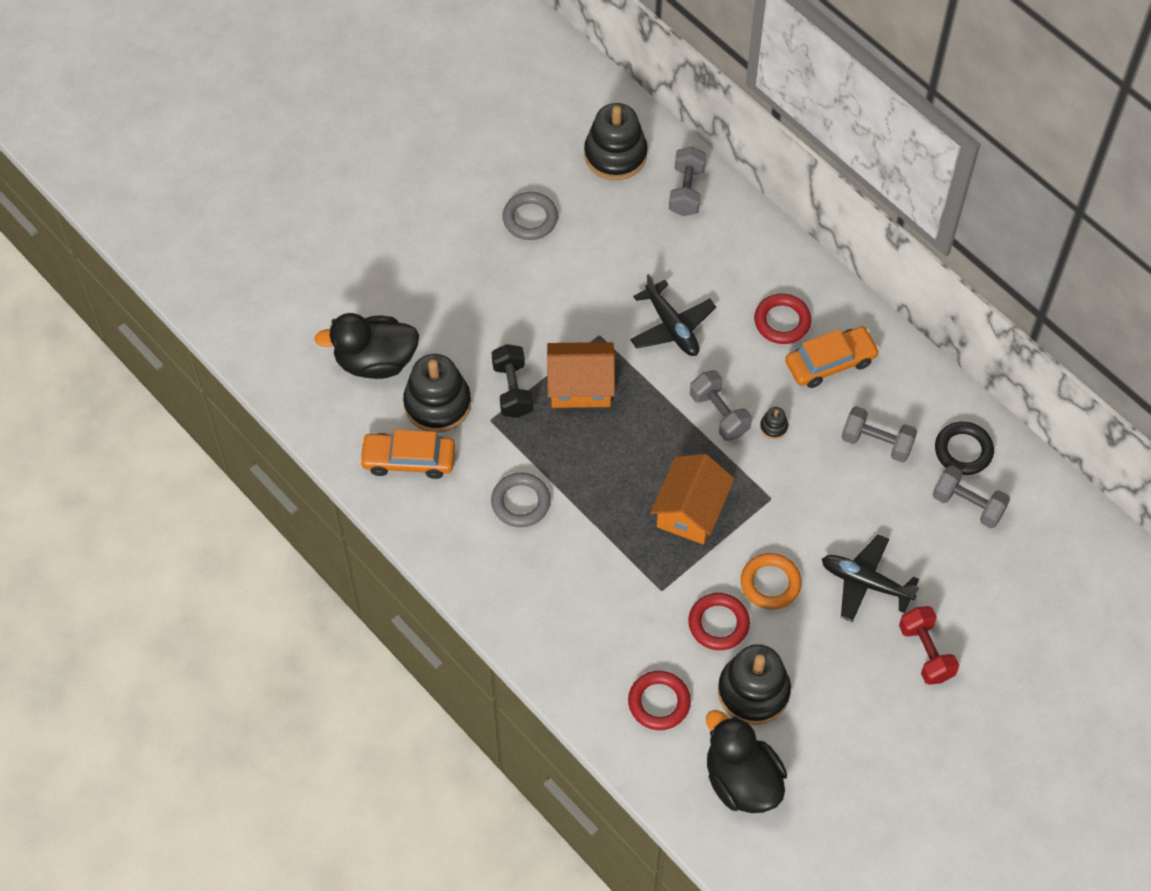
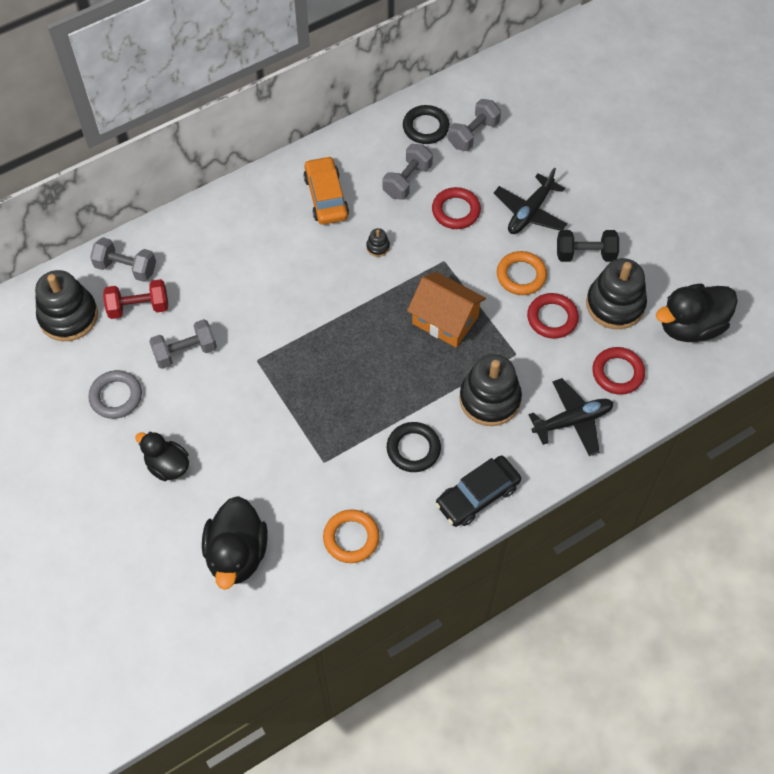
camera: 80 degrees left, 0 degrees up
orange car [359,430,455,479] -> orange ring [323,509,380,563]
black stacking toy [403,354,471,433] -> black stacking toy moved to [459,354,522,426]
black dumbbell [491,344,533,418] -> black dumbbell moved to [557,230,619,262]
grey ring [491,472,551,527] -> black ring [387,422,441,472]
orange house [547,342,615,408] -> none
black plane [630,274,716,356] -> black plane moved to [529,378,613,456]
grey dumbbell [690,370,752,441] -> grey dumbbell moved to [149,319,217,369]
red ring [754,293,811,344] -> red ring moved to [432,187,481,229]
red dumbbell [899,606,959,685] -> red dumbbell moved to [103,279,168,319]
none -> black duck [135,432,189,481]
none -> black car [435,455,521,527]

